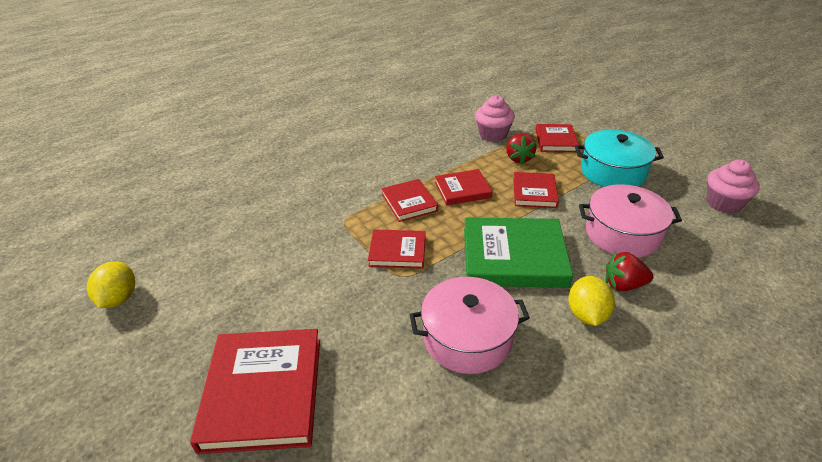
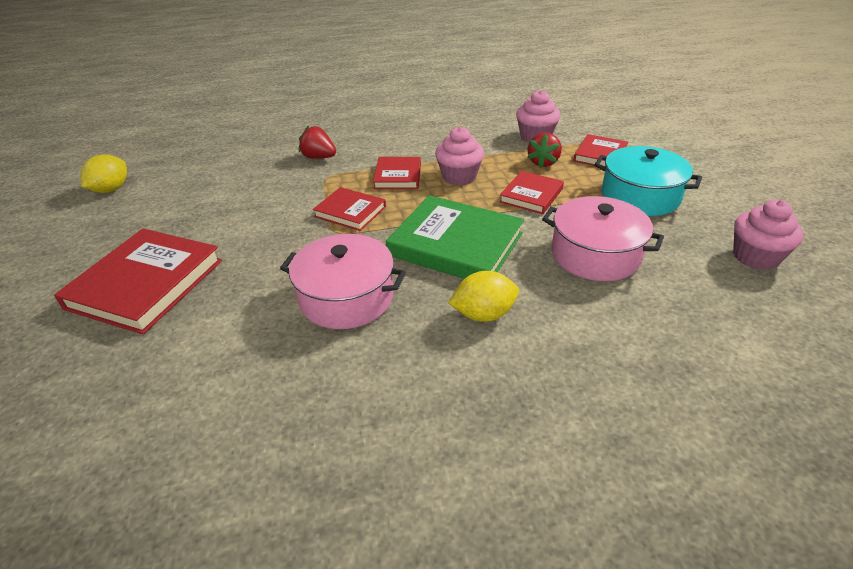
camera: 25 degrees right, 0 degrees up
red book [435,169,493,205] -> pink cupcake [435,127,484,186]
yellow lemon [568,276,615,326] -> yellow lemon turned 45 degrees clockwise [448,271,519,322]
red strawberry [605,252,654,291] -> red strawberry moved to [299,125,336,159]

